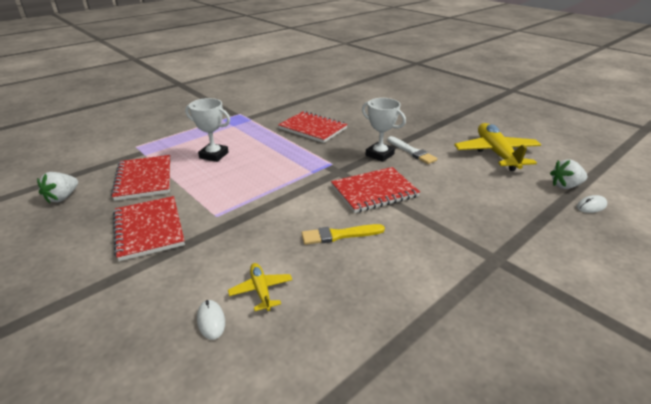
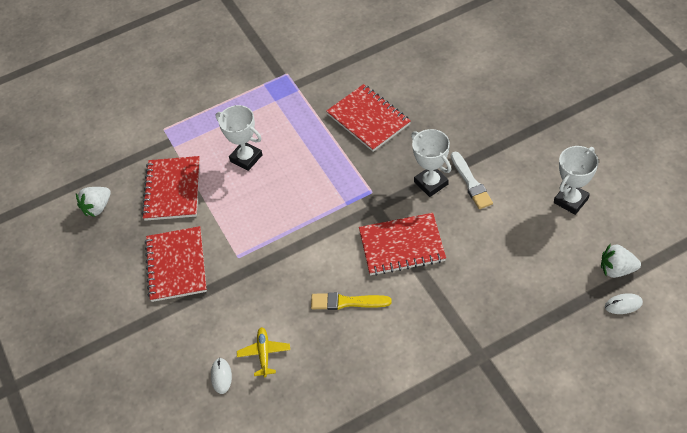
camera: 20 degrees right, 20 degrees up
yellow plane [454,123,541,171] -> white trophy [554,146,598,215]

